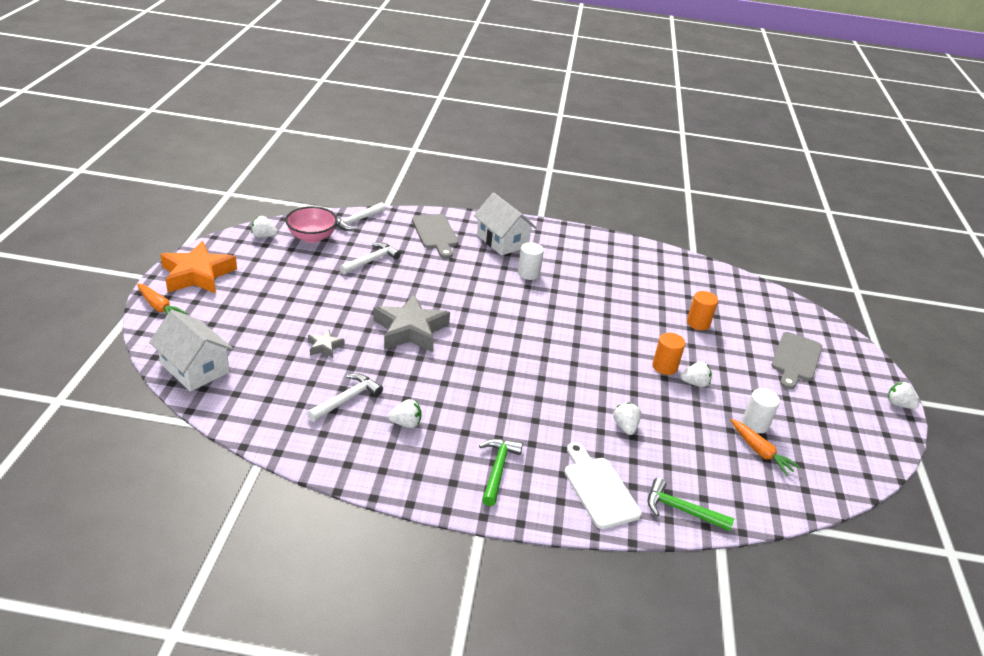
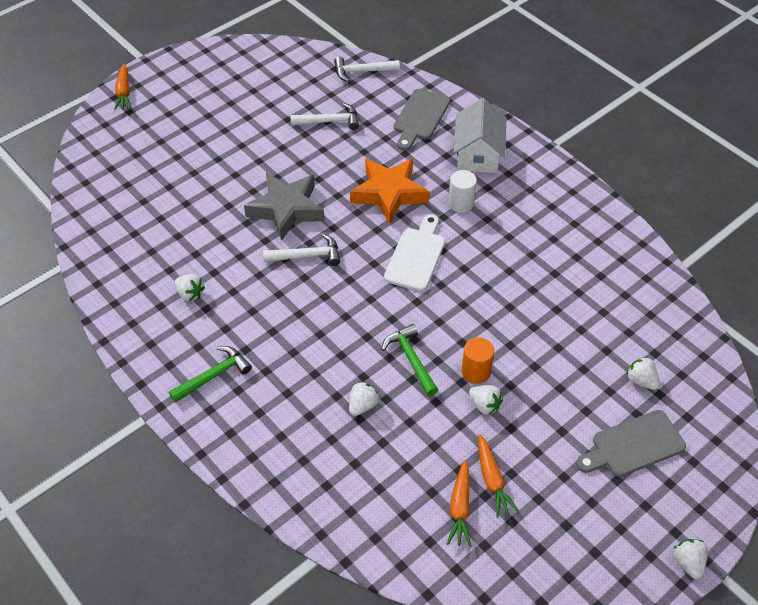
camera: 45 degrees right, 15 degrees up
white house [149,310,234,392] -> none
orange star [160,241,237,294] -> orange star moved to [350,158,429,224]
white strawberry [251,216,278,238] -> white strawberry moved to [626,356,660,390]
pink bowl [285,206,338,243] -> none
white hammer [307,373,383,422] -> white hammer moved to [263,234,340,266]
grey star [308,329,345,358] -> none
white cutting board [564,442,642,529] -> white cutting board moved to [384,214,445,291]
green hammer [648,478,734,531] -> green hammer moved to [382,324,438,396]
orange cylinder [687,291,718,330] -> none
white cylinder [742,388,780,433] -> orange carrot [478,434,519,518]

